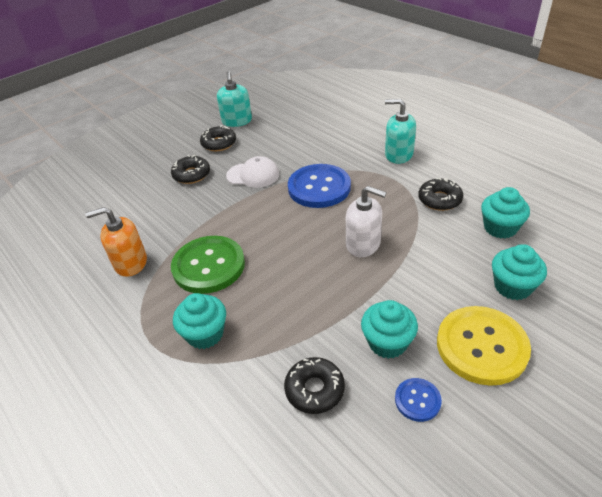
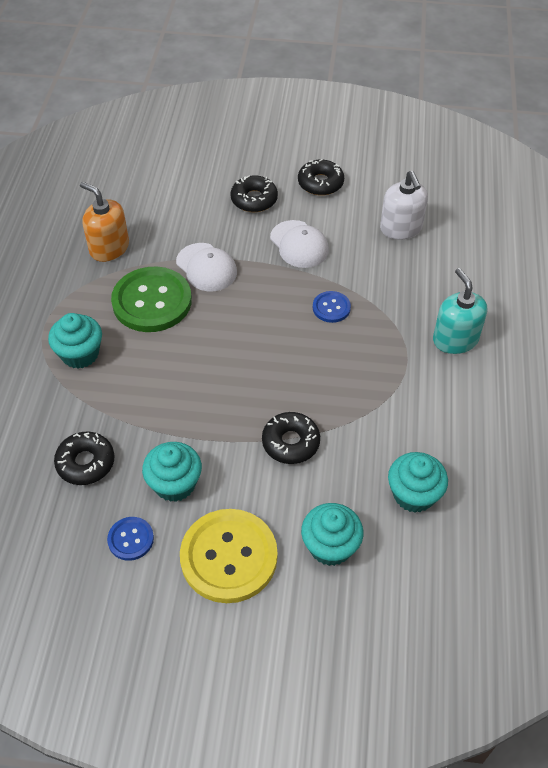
camera: 45 degrees right, 10 degrees up
turquoise soap dispenser [217,71,252,127] -> none
blue button [288,164,351,208] -> blue button [313,291,351,323], size x0.48
white soap dispenser [346,186,387,257] -> white soap dispenser moved to [380,171,428,239]
black donut [418,178,463,211] -> black donut moved to [262,412,320,464]
none -> white cap [176,243,237,291]

